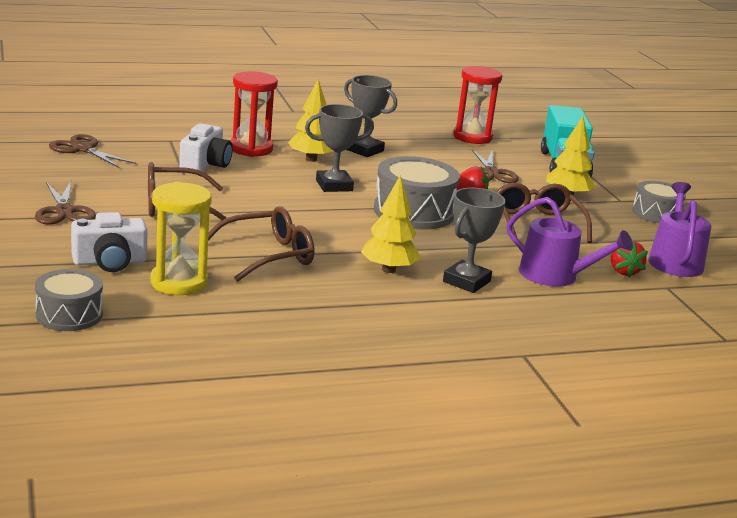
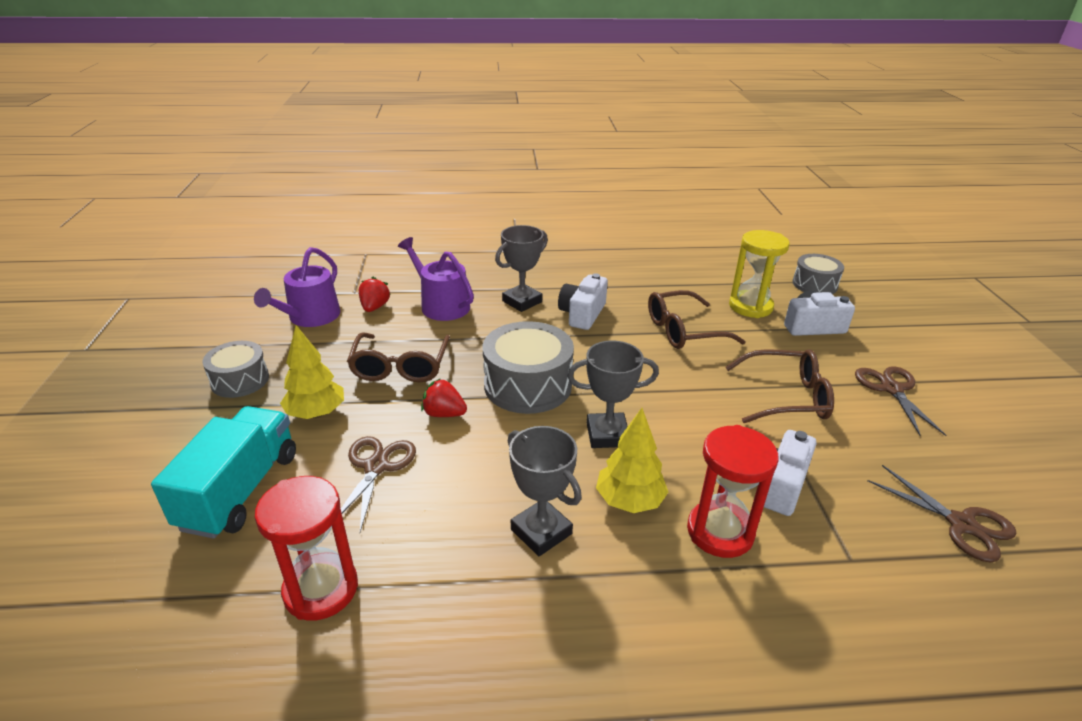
camera: 165 degrees left, 10 degrees up
yellow tree [361,175,421,273] -> white camera [558,273,608,330]

